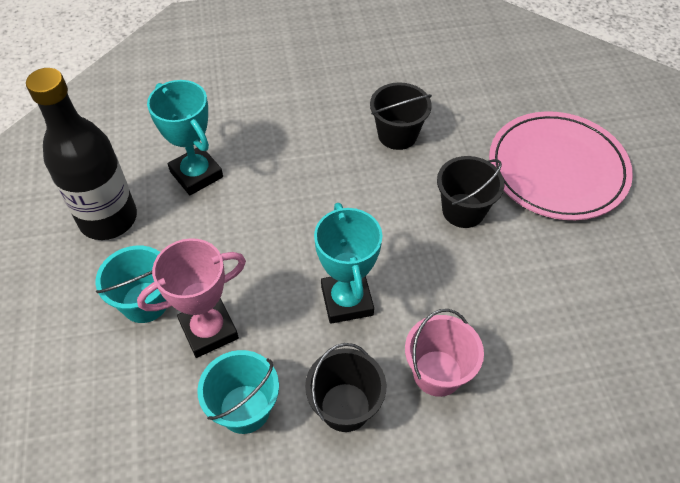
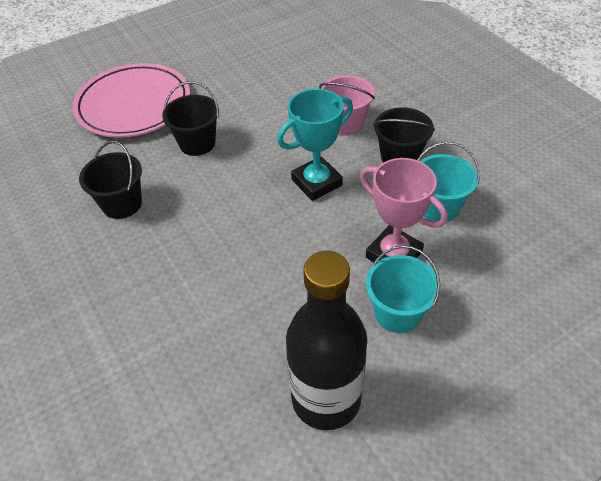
camera: 110 degrees left, 5 degrees down
turquoise trophy [147,80,223,195] -> none

